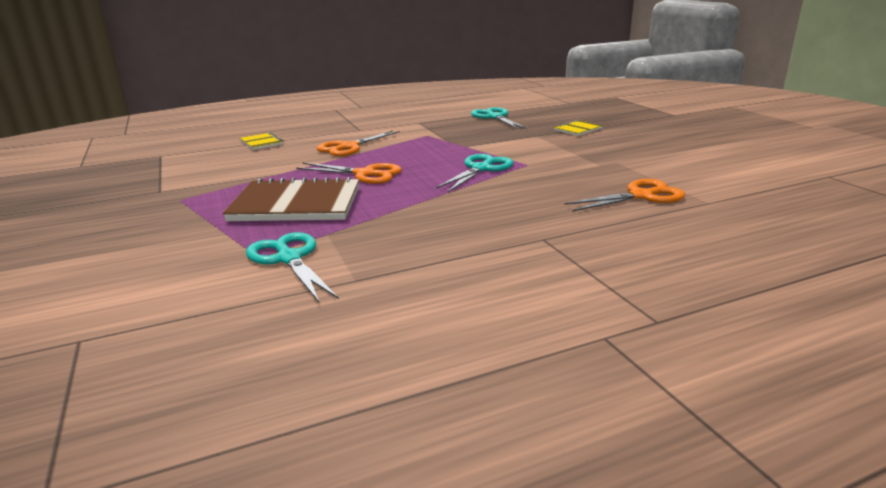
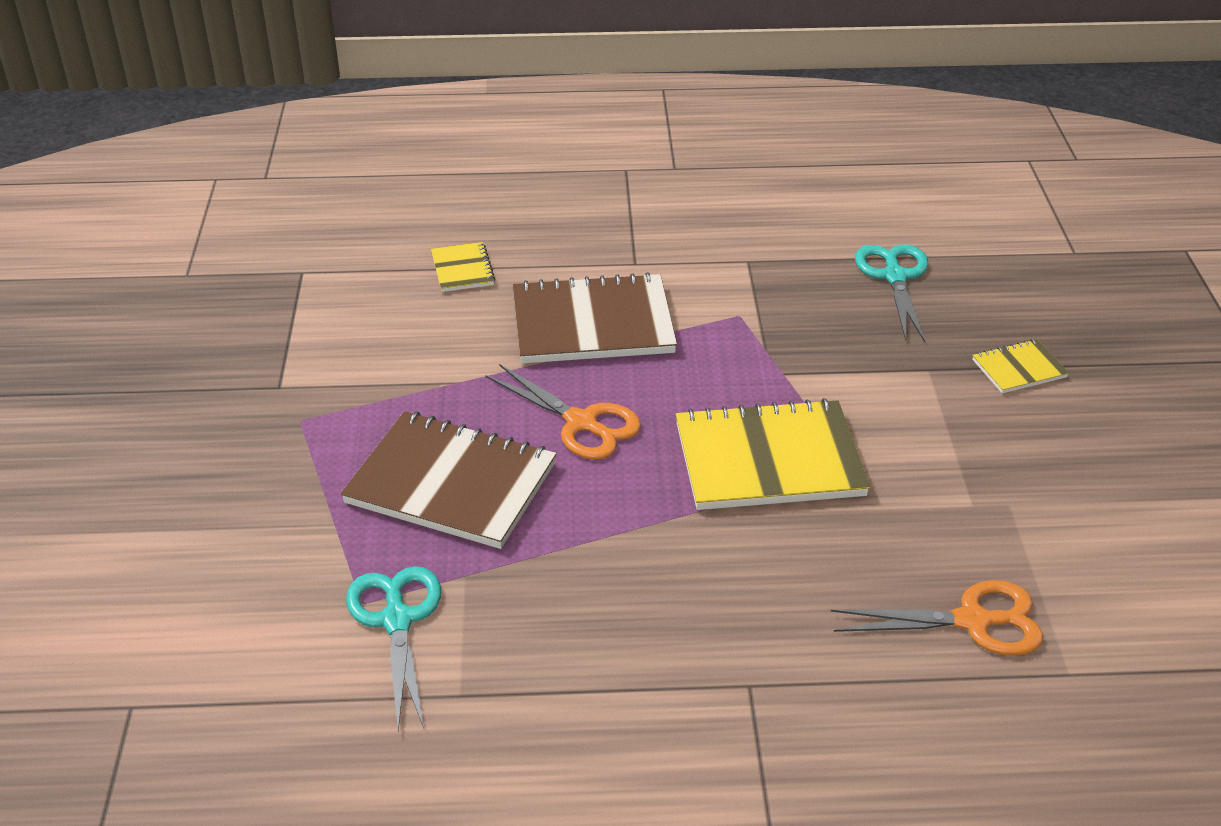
camera: 20 degrees right, 15 degrees up
orange scissors [317,130,400,156] -> brown notebook [512,272,677,363]
turquoise scissors [436,154,513,192] -> yellow notebook [676,398,870,510]

